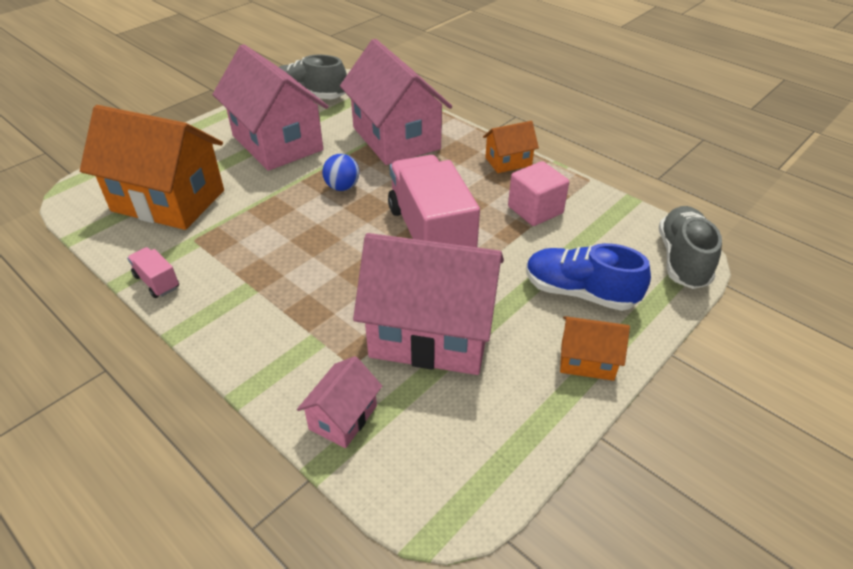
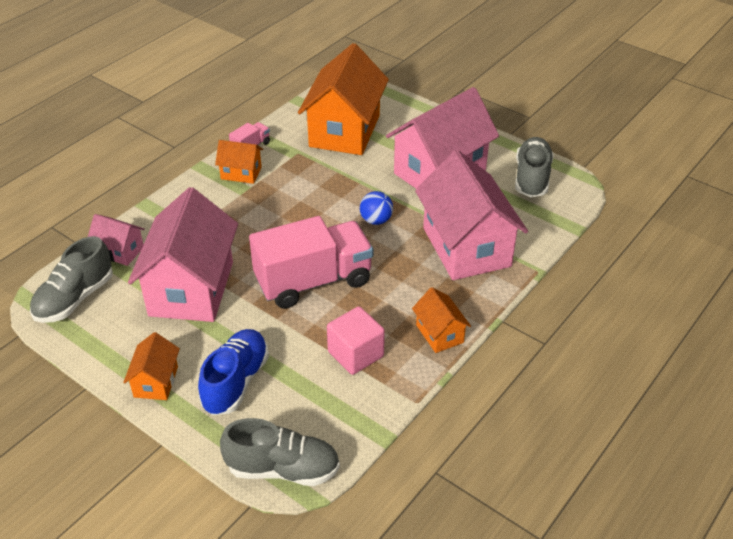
camera: 85 degrees right, 0 degrees up
pink house [340,39,452,165] -> pink house turned 75 degrees counterclockwise [415,150,528,280]
none -> grey shoe [30,236,113,323]
none -> orange house [215,140,263,184]

